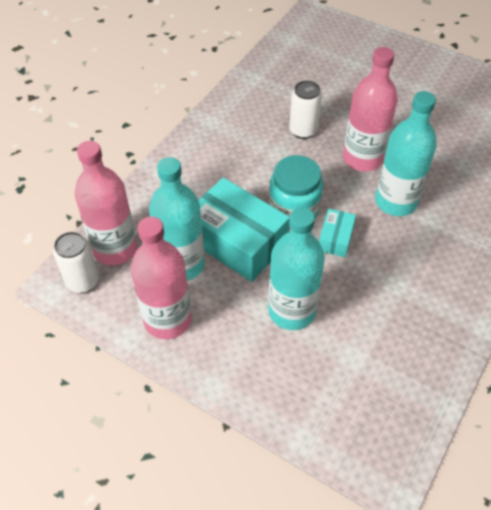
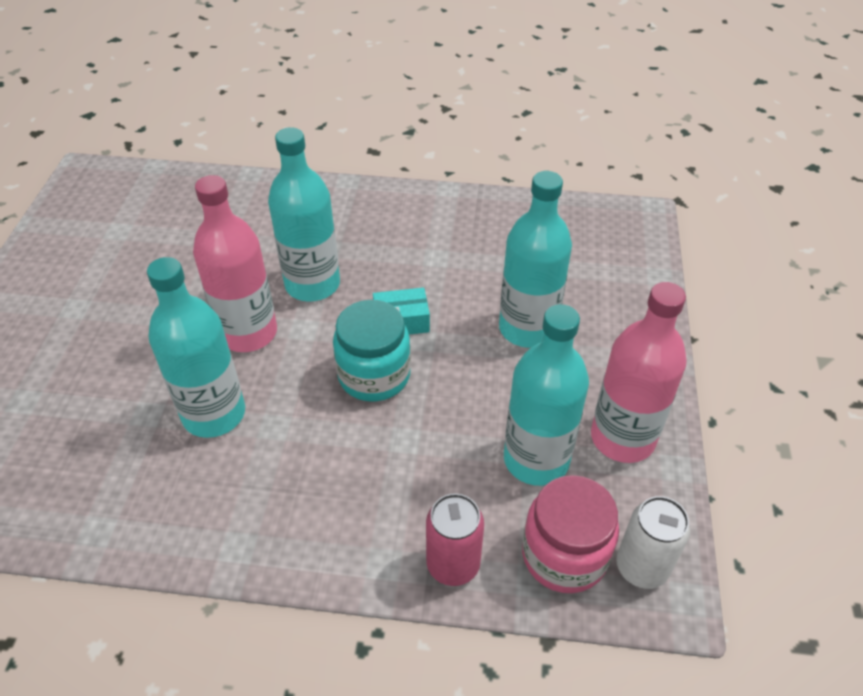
camera: 115 degrees left, 5 degrees down
pink bottle [75,141,137,265] -> pink jar [522,475,619,593]
turquoise box [198,178,290,282] -> none
white can [289,80,322,139] -> turquoise bottle [147,257,245,438]
none -> pink can [426,493,484,586]

